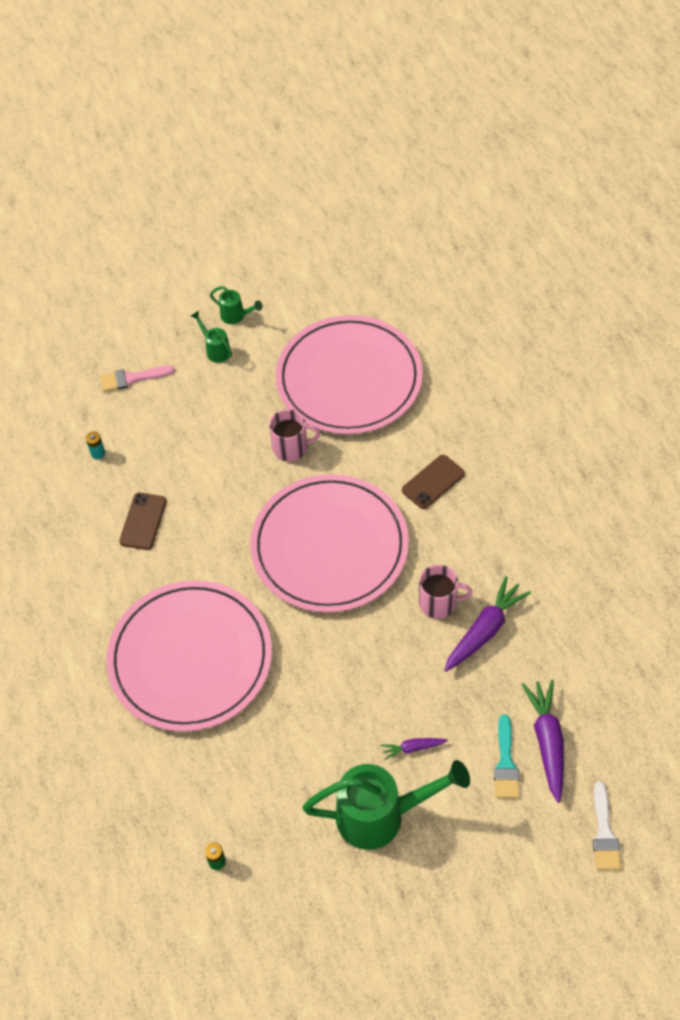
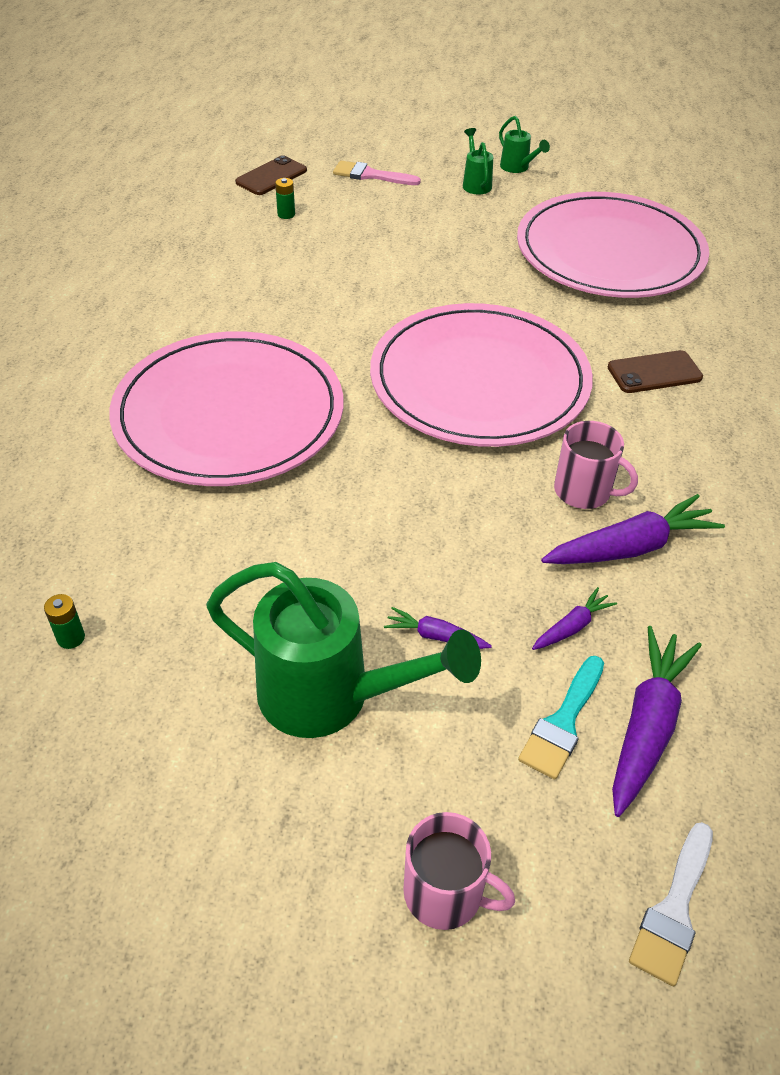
camera: 25 degrees right, 10 degrees down
turquoise battery [85,431,105,459] -> green battery [275,178,295,219]
brown phone [119,493,167,550] -> brown phone moved to [235,155,307,195]
pink mug [269,409,320,461] -> pink mug moved to [403,812,515,930]
none -> purple carrot [532,587,617,650]

